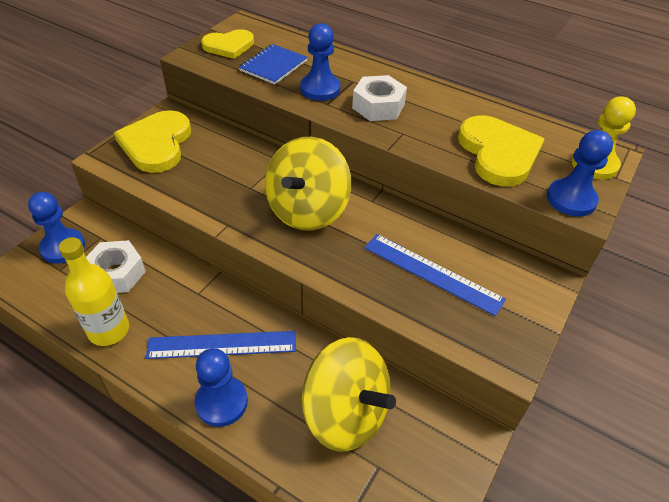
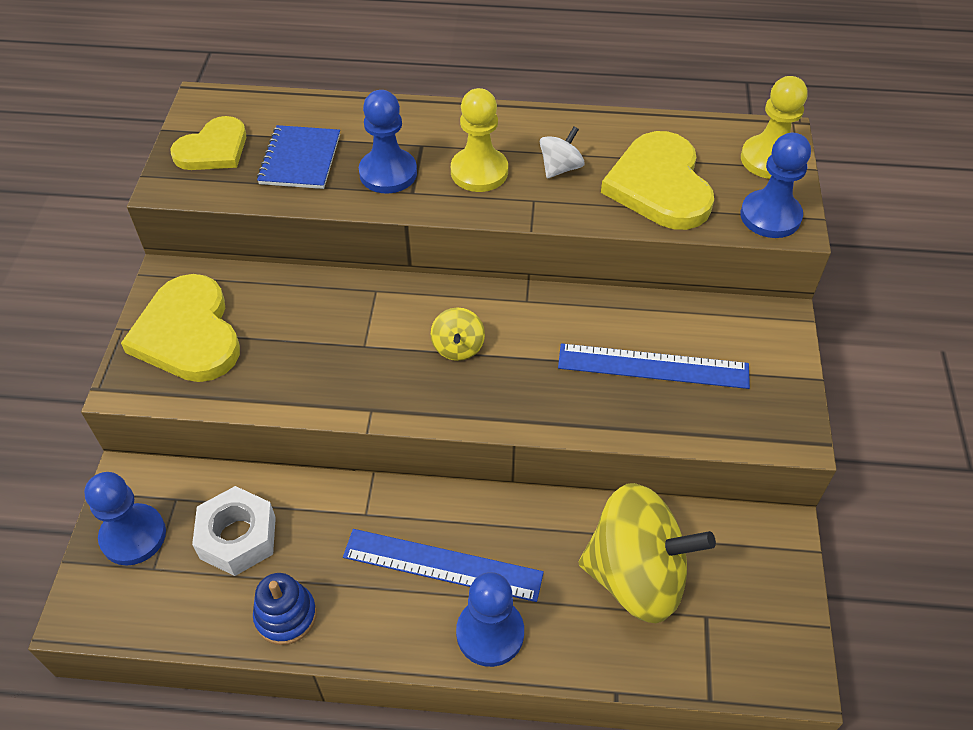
camera: 25 degrees left, 5 degrees up
yellow bottle [59,237,129,346] -> blue stacking toy [253,573,317,645]
blue ruler [146,331,296,359] -> blue ruler turned 45 degrees clockwise [343,529,544,602]
yellow spinning top [265,137,351,231] -> yellow spinning top [431,307,485,361], size x0.43
white nut [352,75,407,121] -> yellow pawn [451,88,508,192]
yellow heart [458,115,544,187] -> yellow heart turned 150 degrees counterclockwise [601,131,714,230]
none -> white spinning top [540,126,585,178]

